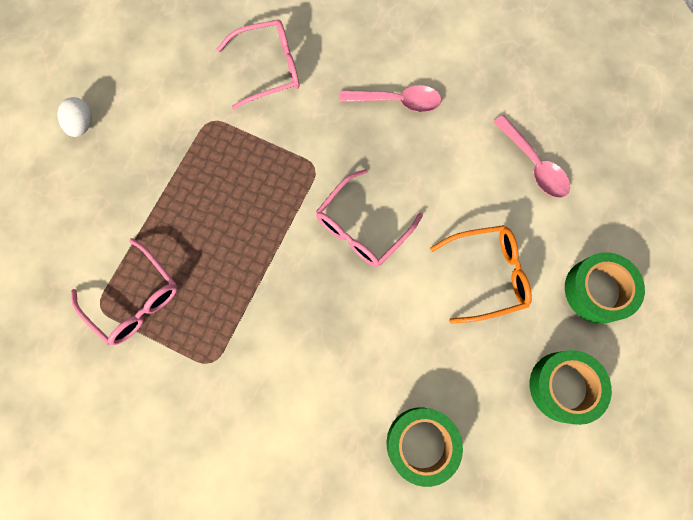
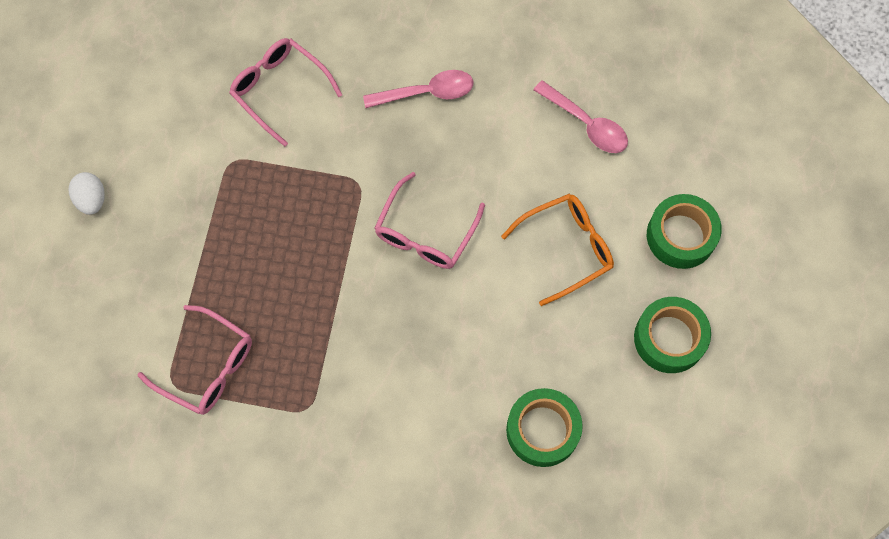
camera: 15 degrees left, 5 degrees down
pink glasses [217,20,299,109] -> pink glasses turned 105 degrees counterclockwise [229,38,342,147]

